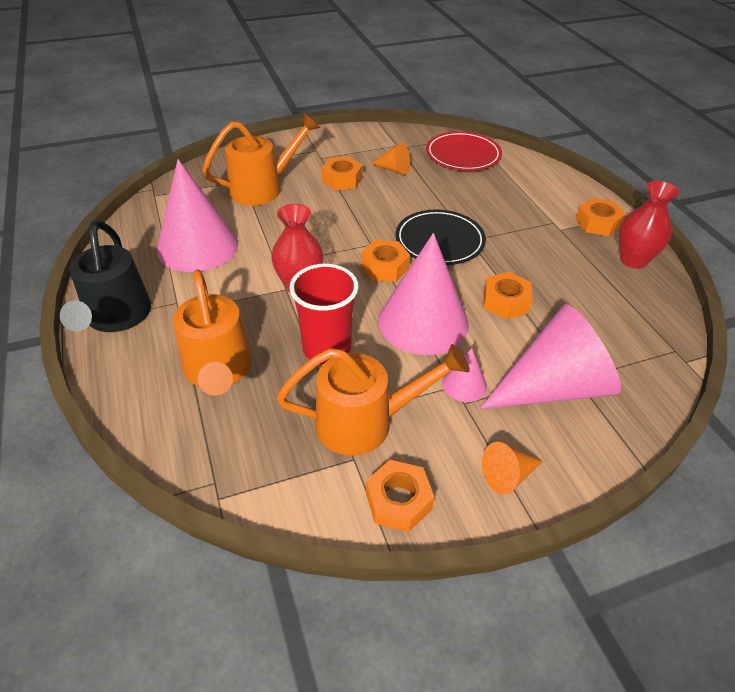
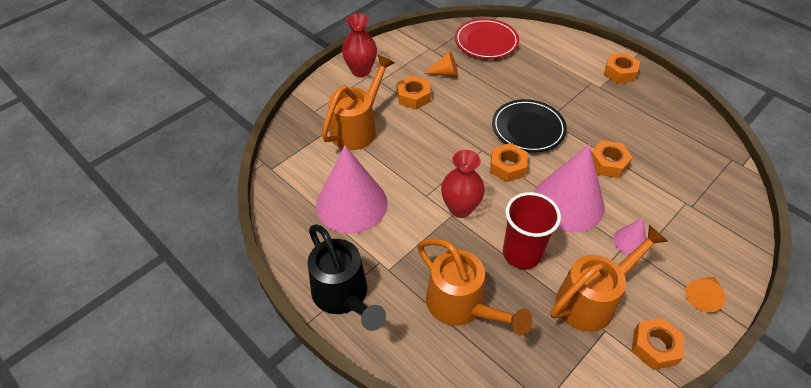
camera: 25 degrees left, 5 degrees up
pink cone [480,304,621,409] -> none
red vase [619,181,680,269] -> red vase moved to [342,14,377,77]

